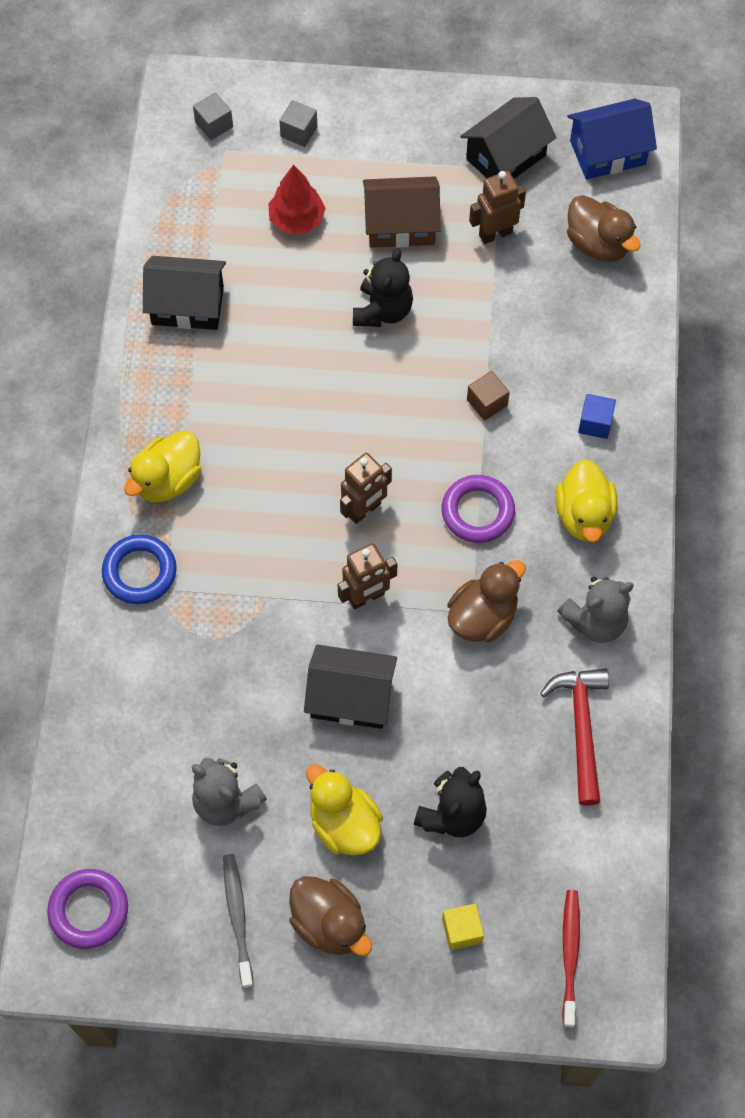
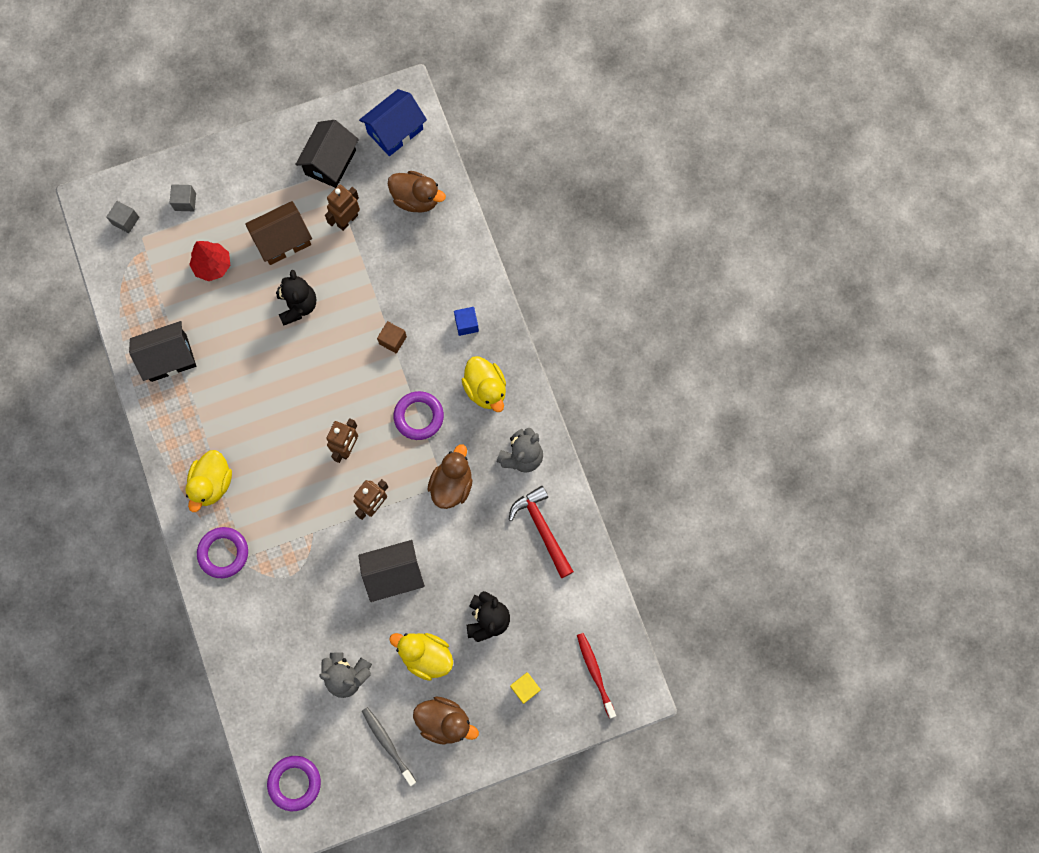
camera: 25 degrees left, 10 degrees up
blue ring [102,534,177,605] -> purple ring [197,527,248,578]

